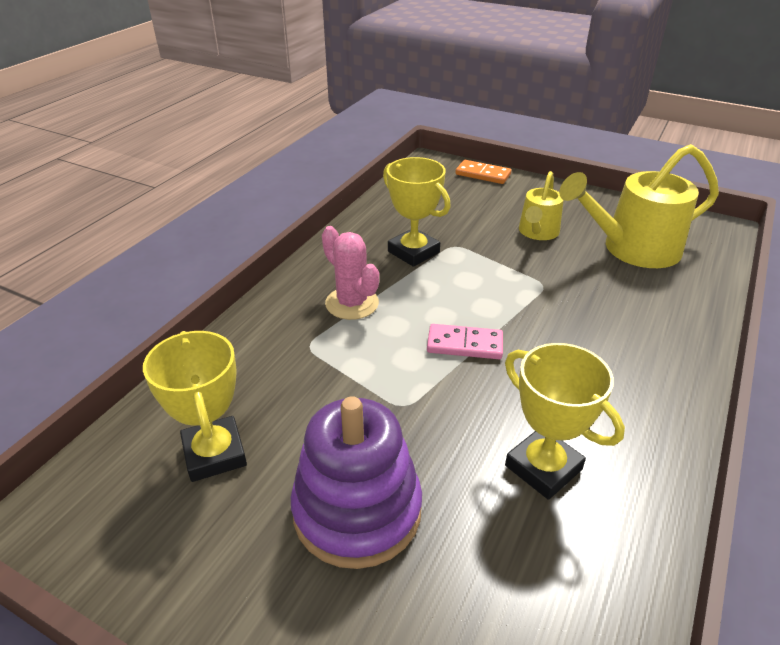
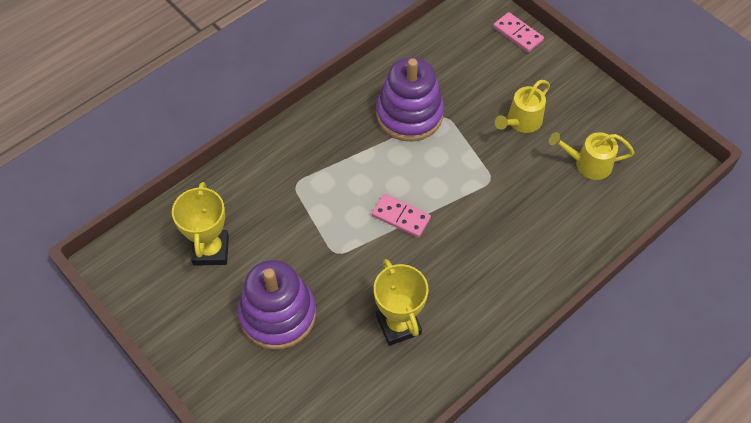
camera: 20 degrees right, 20 degrees up
pink cactus [322,226,379,320] -> none
yellow trophy [383,157,451,267] -> purple stacking toy [376,57,444,141]
orange domino [455,160,511,184] -> pink domino [493,12,544,53]
yellow watering can [559,144,719,268] -> yellow watering can [549,132,634,180], size x0.57

